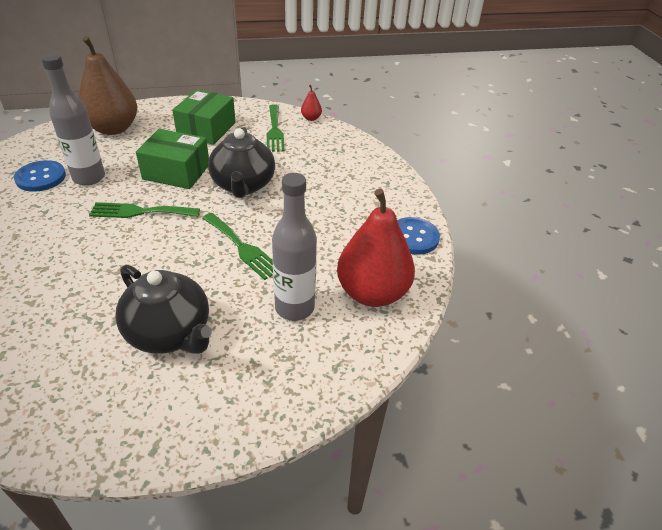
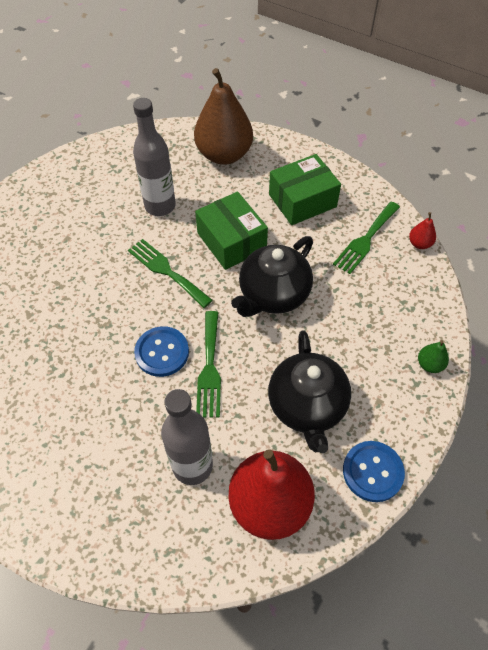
camera: 45 degrees right, 15 degrees up
blue button [14,160,66,192] -> blue button moved to [134,326,189,377]
black teapot [115,265,212,354] -> black teapot moved to [268,330,351,453]
none -> green pear [418,340,449,373]

